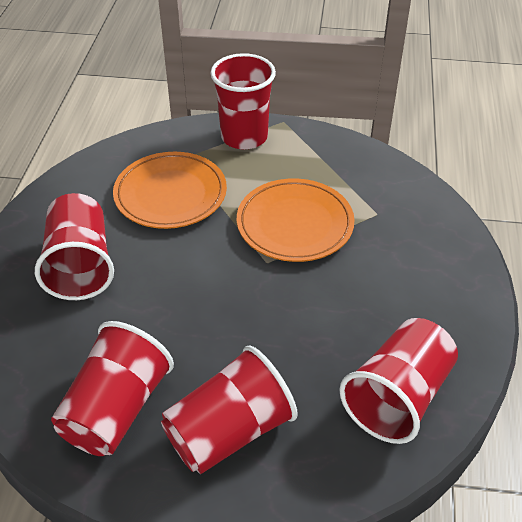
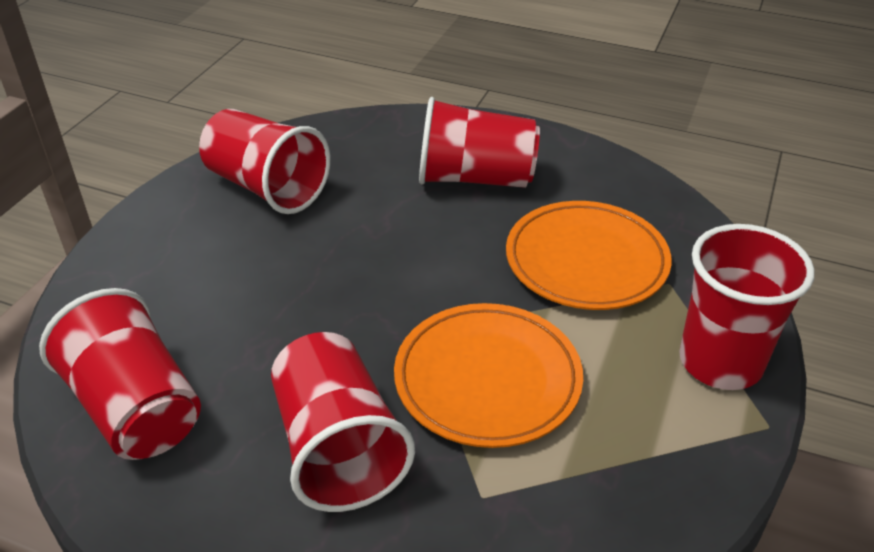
camera: 105 degrees right, 5 degrees down
red cup [161,346,298,474] -> red cup moved to [271,332,415,512]

